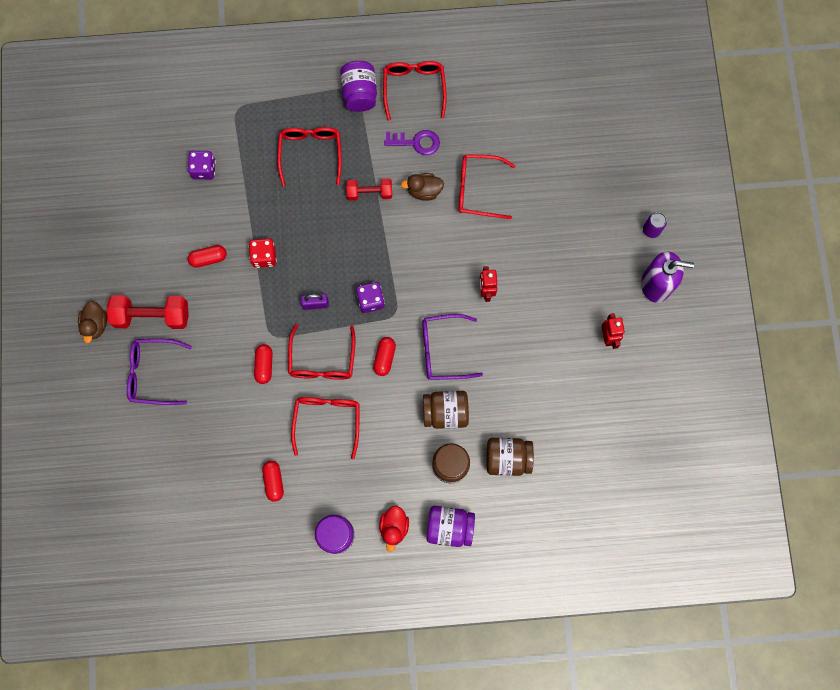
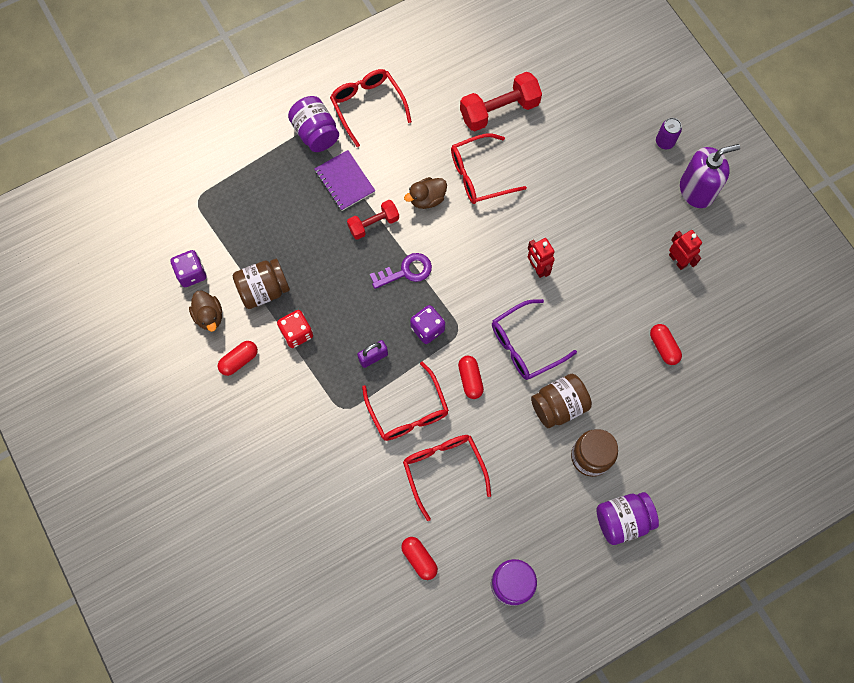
camera: 25 degrees left, 5 degrees down
brown duck [78,301,107,343] -> brown duck moved to [189,290,222,332]
red dumbbell [107,295,189,329] -> red dumbbell moved to [460,72,542,131]
purple glasses [127,339,192,405] -> none
red capsule [254,344,272,384] -> red capsule moved to [650,324,682,365]
red glasses [277,127,342,186] -> none
red duck [379,506,409,552] -> none
purple key [384,130,440,155] -> purple key moved to [370,253,432,289]
brown jar [486,438,534,476] -> brown jar moved to [233,259,290,309]
none -> purple notebook [314,150,375,211]

